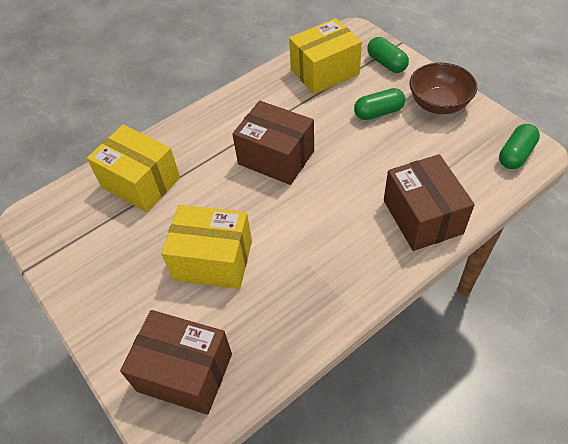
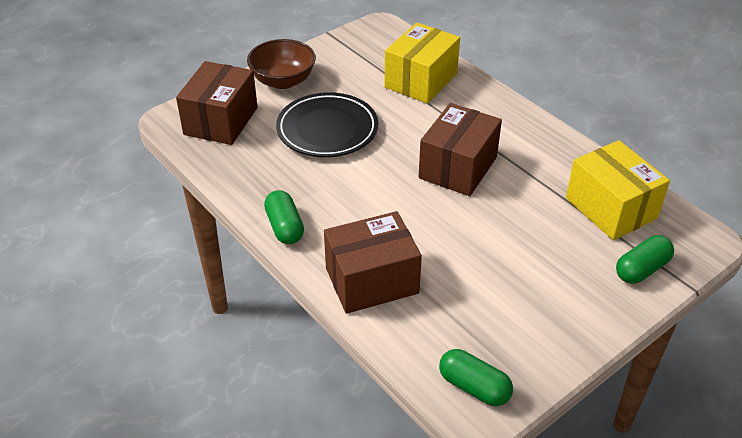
camera: 85 degrees right, 10 degrees down
yellow box [161,205,252,289] -> black plate [276,92,378,157]
green capsule [354,88,405,120] -> green capsule moved to [264,190,304,244]
brown bowl [409,62,477,114] -> brown bowl moved to [247,39,316,89]

